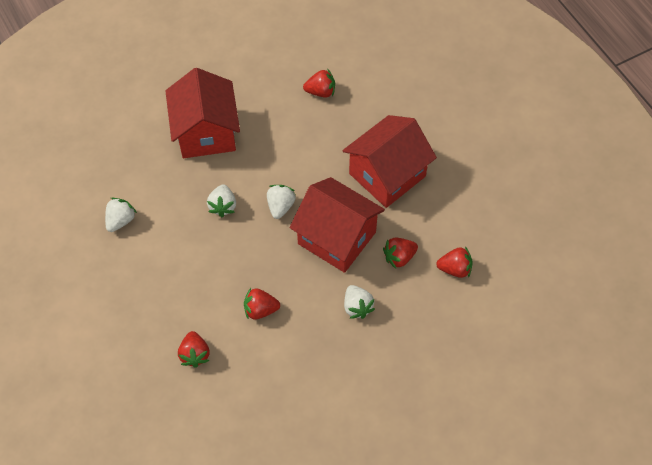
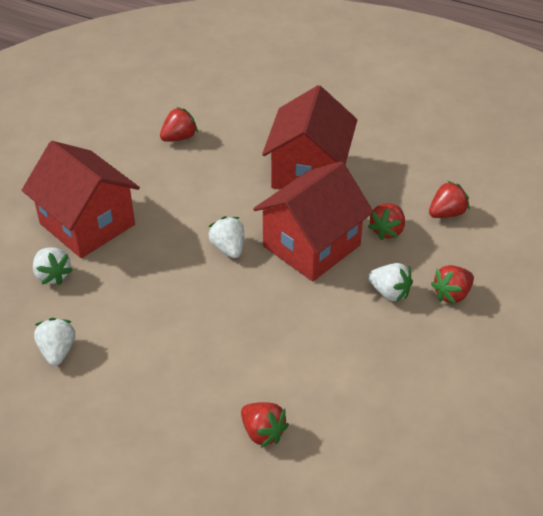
camera: 35 degrees left, 15 degrees down
white strawberry [207,185,236,217] -> white strawberry moved to [33,247,73,285]
red strawberry [244,288,280,319] -> red strawberry moved to [431,265,474,304]
red house [289,177,385,273] -> red house turned 45 degrees counterclockwise [253,161,374,281]

